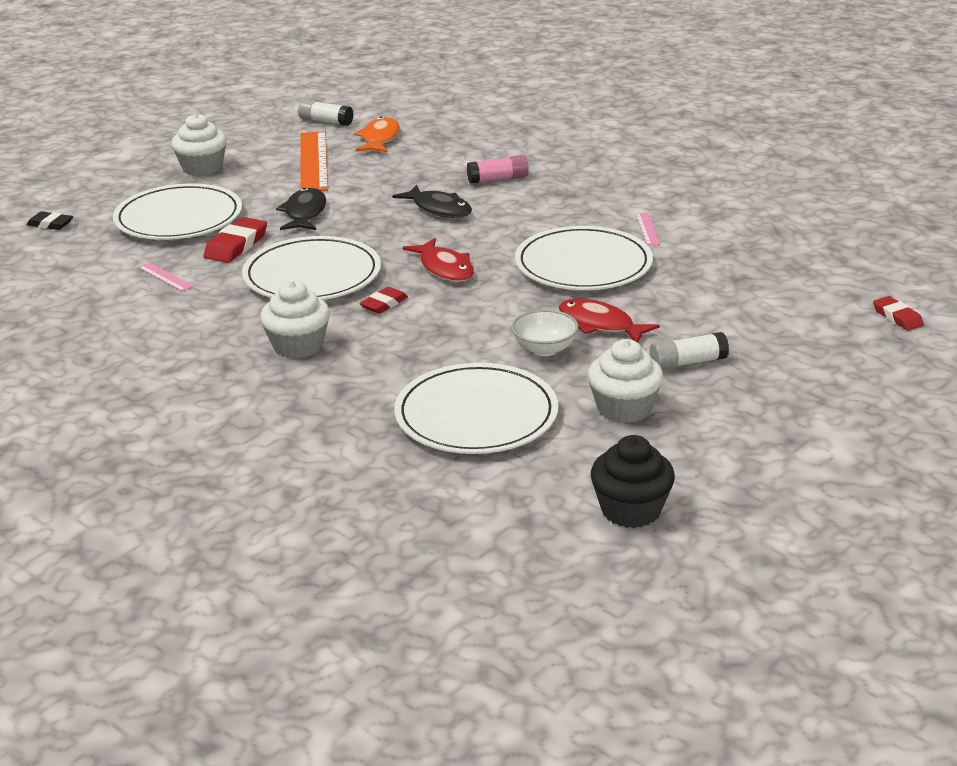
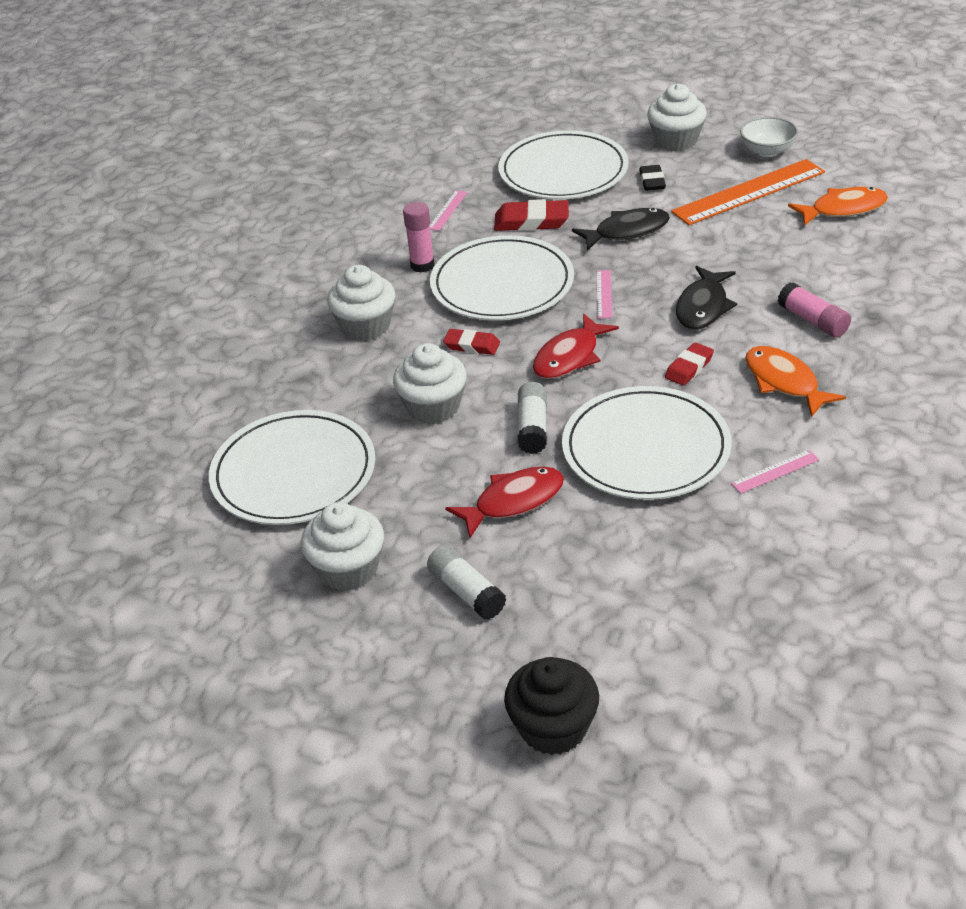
camera: 70 degrees right, 10 degrees up
black eraser [27,211,73,230] -> black eraser moved to [639,165,666,191]
white glue stick [298,99,354,126] -> white glue stick moved to [518,382,547,454]
white bowl [511,309,579,356] -> white bowl moved to [740,117,798,157]
red fish [559,299,660,343] -> red fish turned 45 degrees clockwise [445,467,564,538]
black cupcake [591,435,675,528] -> black cupcake moved to [504,657,599,755]
red eraser [873,296,924,331] -> red eraser moved to [665,342,714,386]
none -> white cupcake [393,343,467,424]
none -> pink glue stick [403,202,435,273]
none -> pink ruler [597,270,612,318]
none -> orange fish [745,346,846,417]

